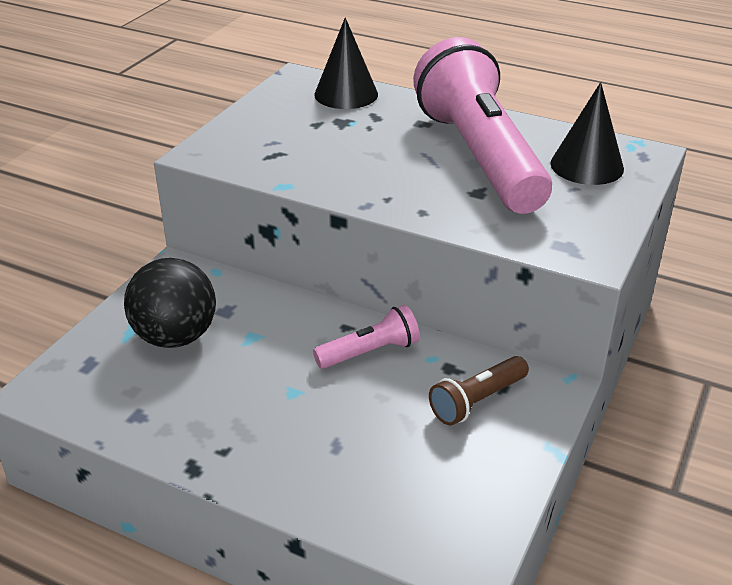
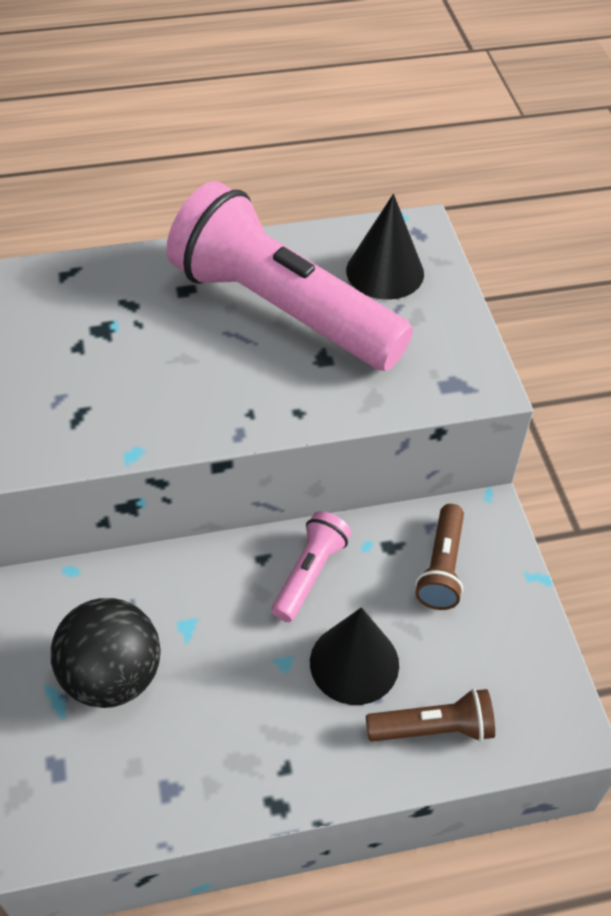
camera: 40 degrees left, 15 degrees up
black cone [314,17,378,109] -> black cone moved to [310,607,399,705]
none -> brown flashlight [366,689,495,742]

